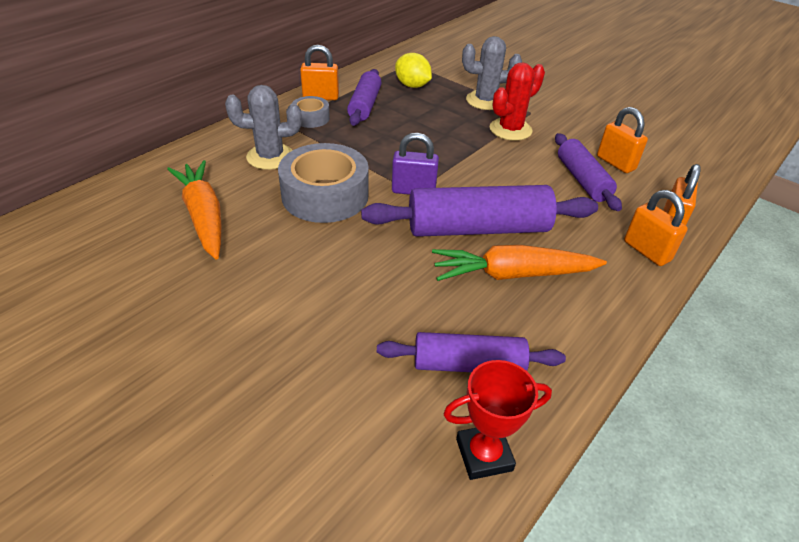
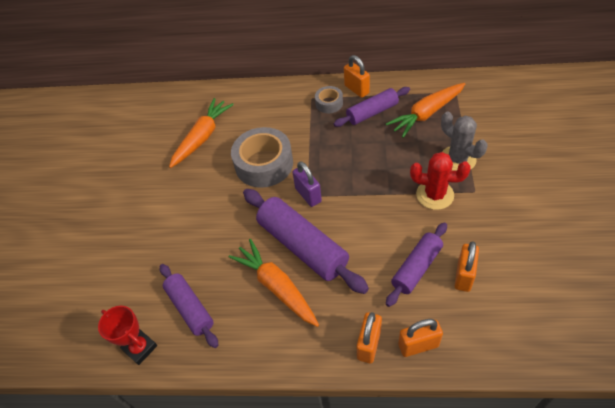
camera: 60 degrees right, 10 degrees up
grey cactus [225,85,302,170] -> none
yellow lemon [395,53,432,88] -> orange carrot [386,83,466,138]

